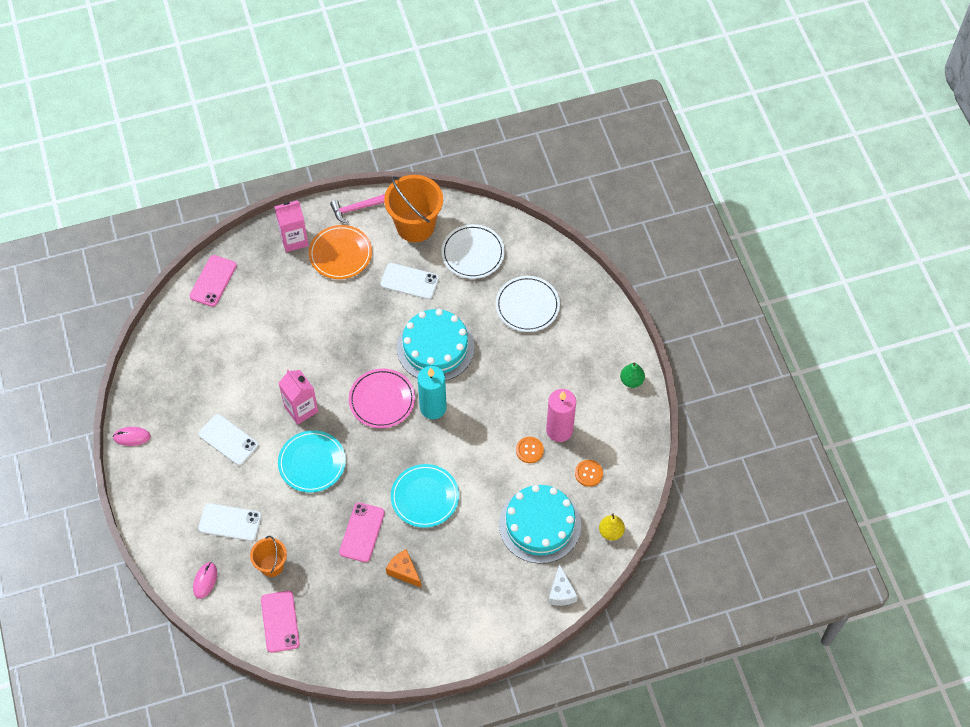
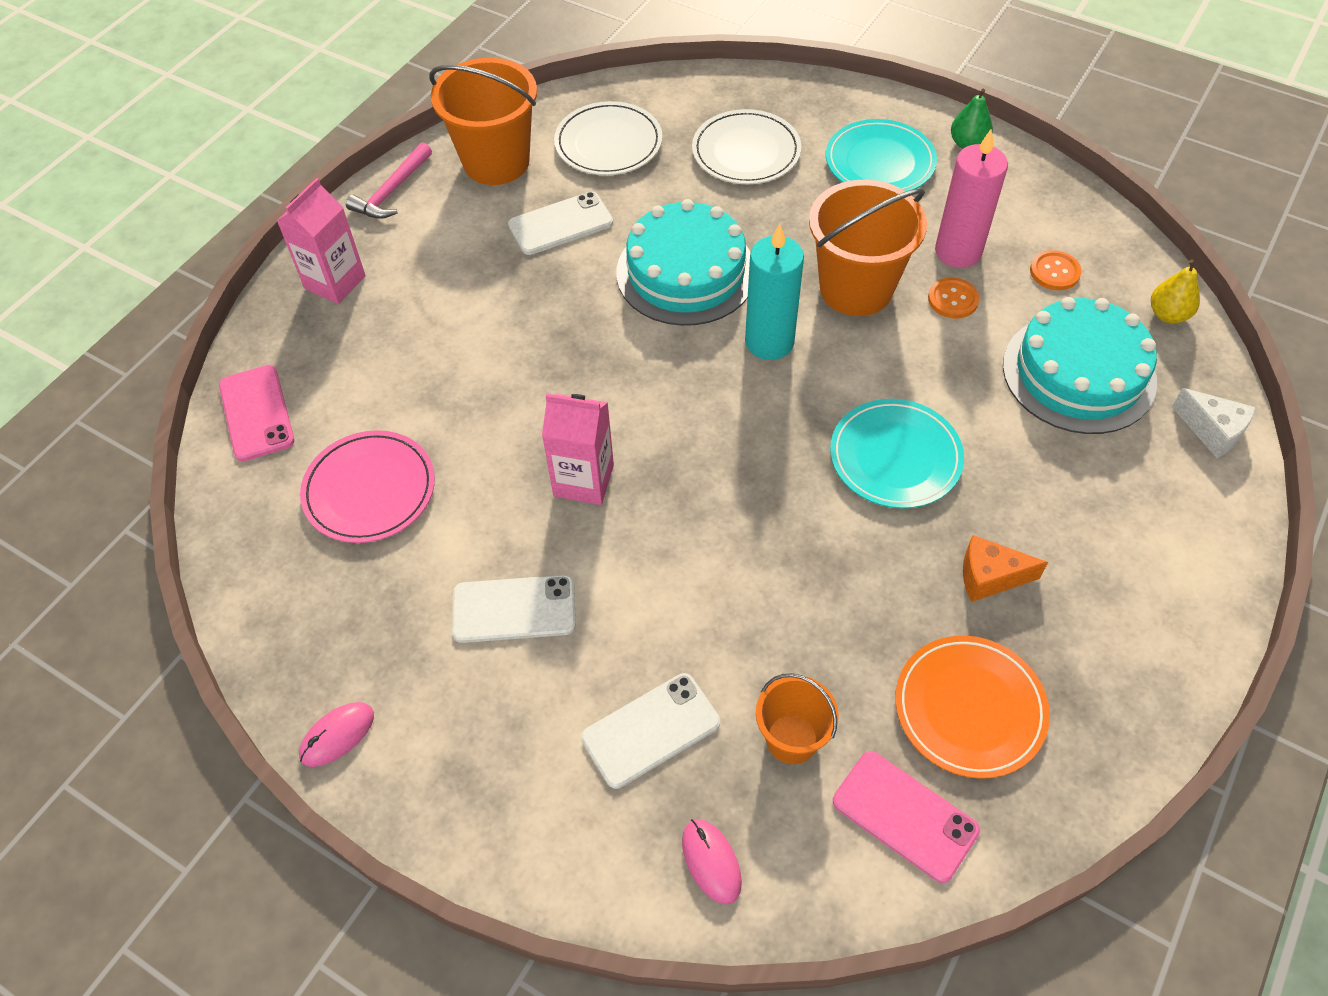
camera: 40 degrees left, 5 degrees down
turquoise plate [278,430,346,493] -> turquoise plate moved to [826,119,937,191]
orange plate [309,225,372,279] -> orange plate moved to [895,636,1050,779]
pink phone [339,503,385,562] -> none
pink plate [349,369,415,428] -> pink plate moved to [300,430,435,543]
none -> orange bucket [809,180,927,316]

